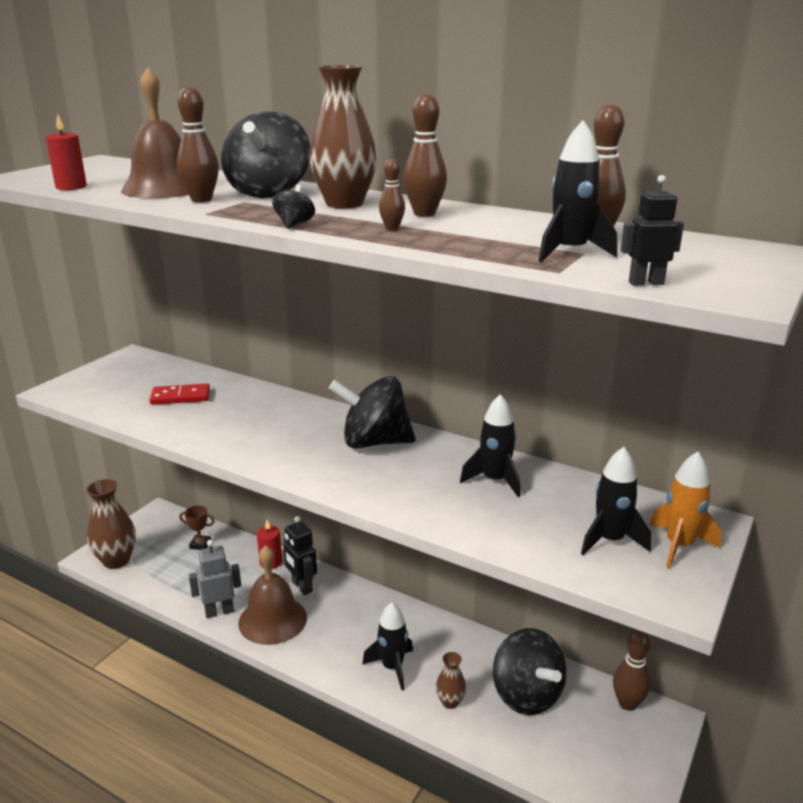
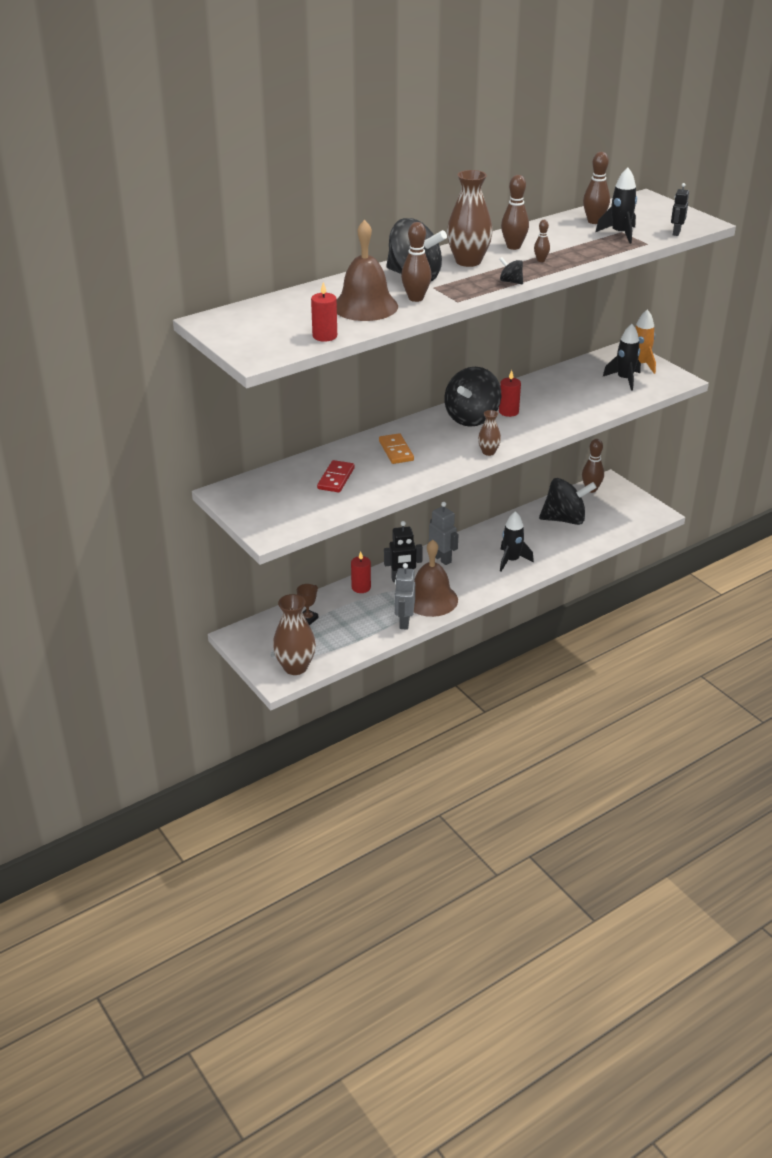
camera: 65 degrees left, 10 degrees up
brown vase [436,652,466,709] -> brown vase moved to [478,410,501,456]
black rocket [460,394,520,497] -> none
none -> orange domino [379,433,414,464]
none -> grey robot [429,502,459,565]
none -> red candle [499,370,521,417]

